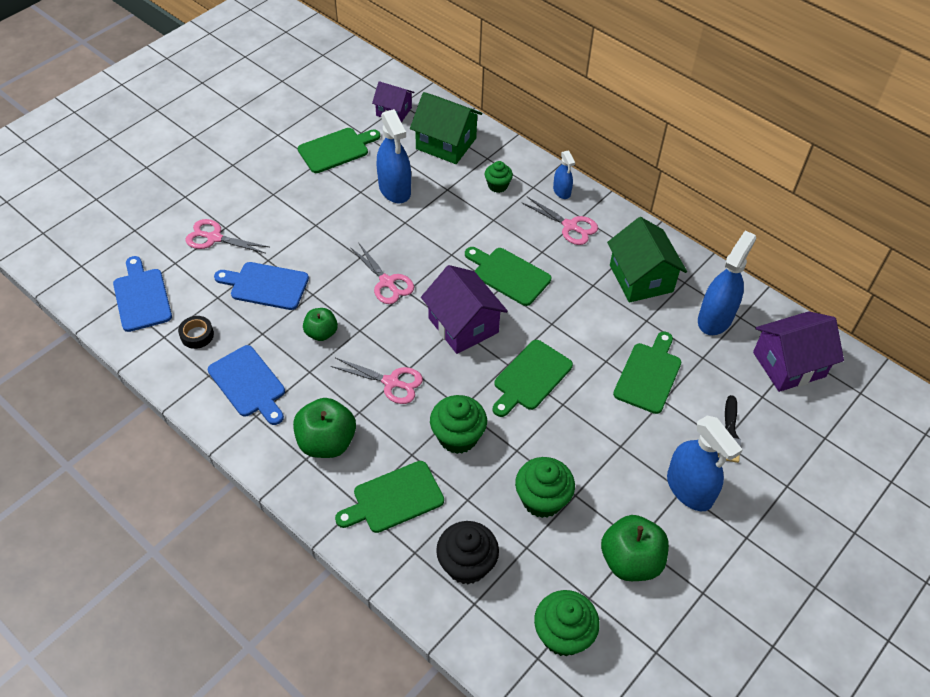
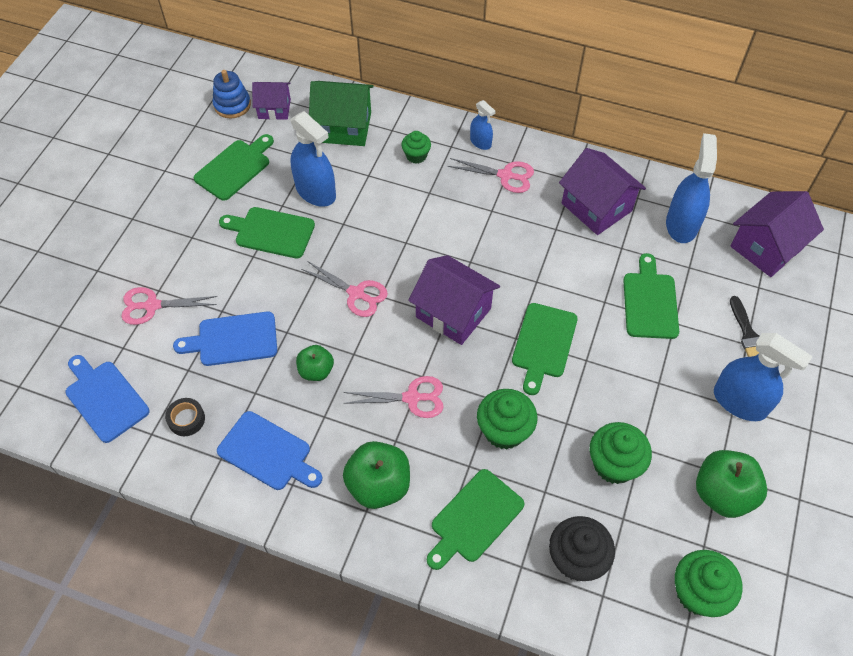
camera: 20 degrees left, 5 degrees up
green cutting board [465,247,551,306] -> green cutting board moved to [219,207,315,259]
green house [607,217,687,303] -> purple house [559,148,646,235]
none -> blue stacking toy [212,70,251,119]

